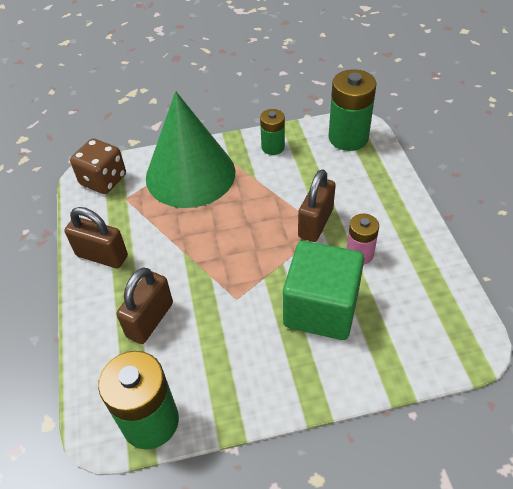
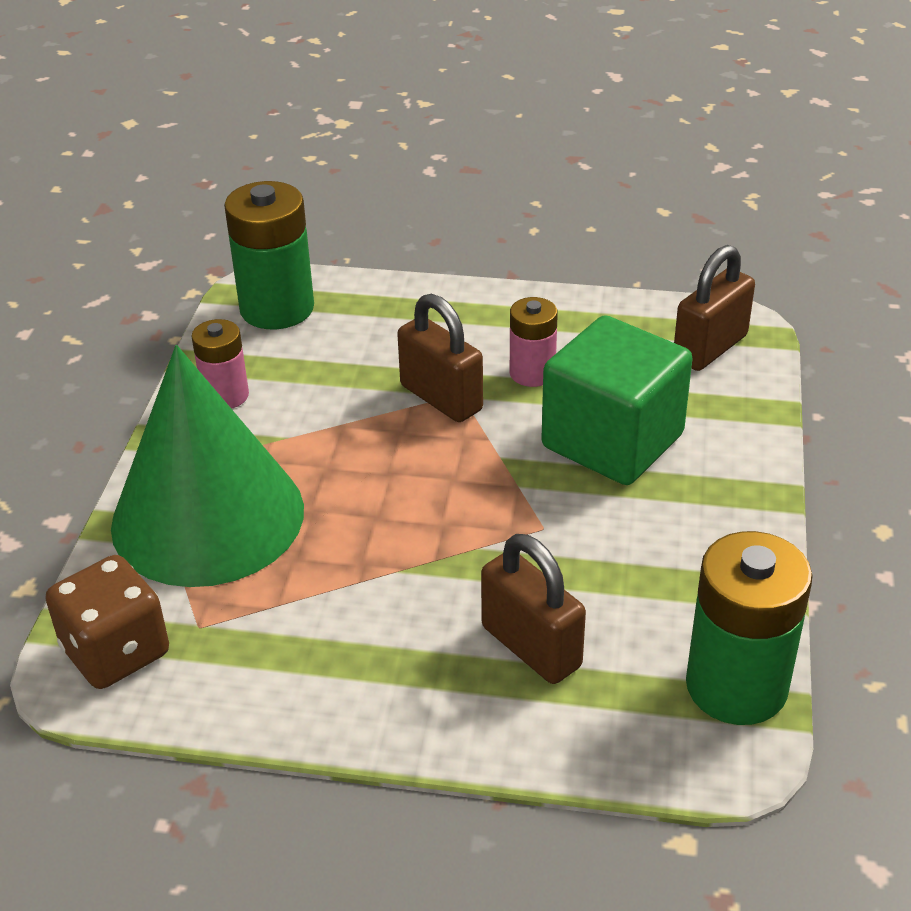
camera: 70 degrees left, 10 degrees down
brown padlock [64,207,128,268] -> brown padlock moved to [674,245,755,371]
green battery [260,109,285,155] -> pink battery [191,319,249,409]

